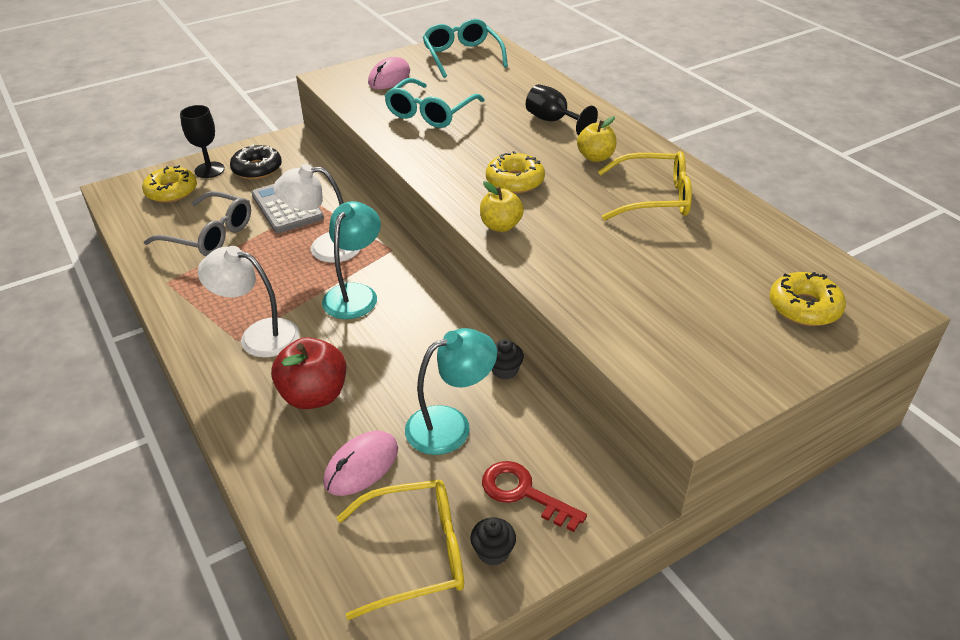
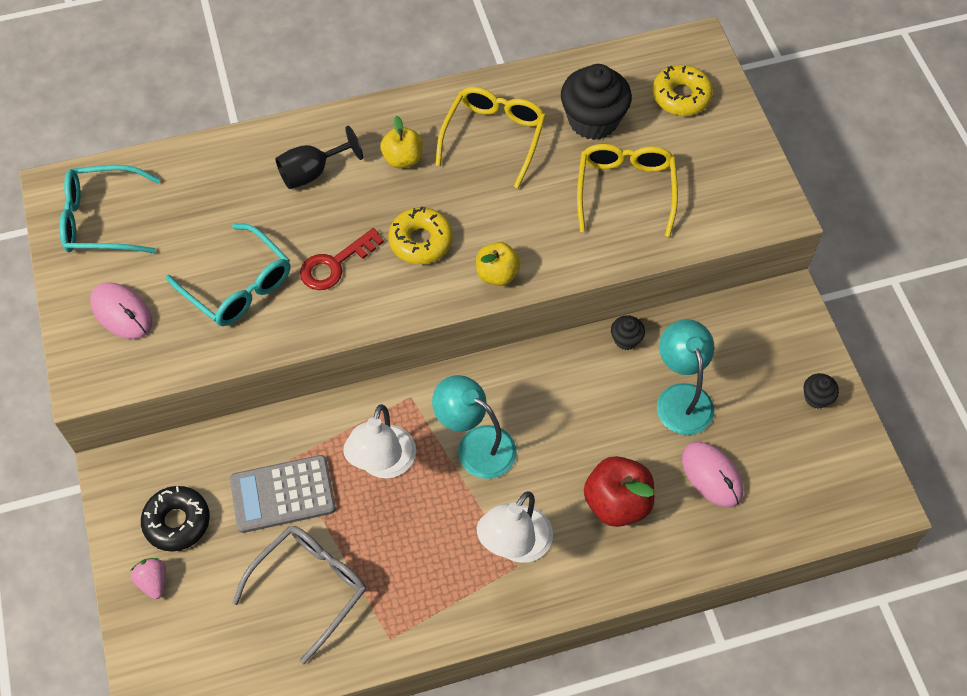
camera: 75 degrees left, 20 degrees up
yellow donut [142,165,197,203] -> none
black goblet [180,105,225,178] -> pink strawberry [130,558,166,599]
yellow glasses [336,480,464,620] -> yellow glasses moved to [577,144,678,237]
red key [482,461,587,532] -> red key moved to [300,228,384,290]
none -> black cupcake [561,64,632,140]

